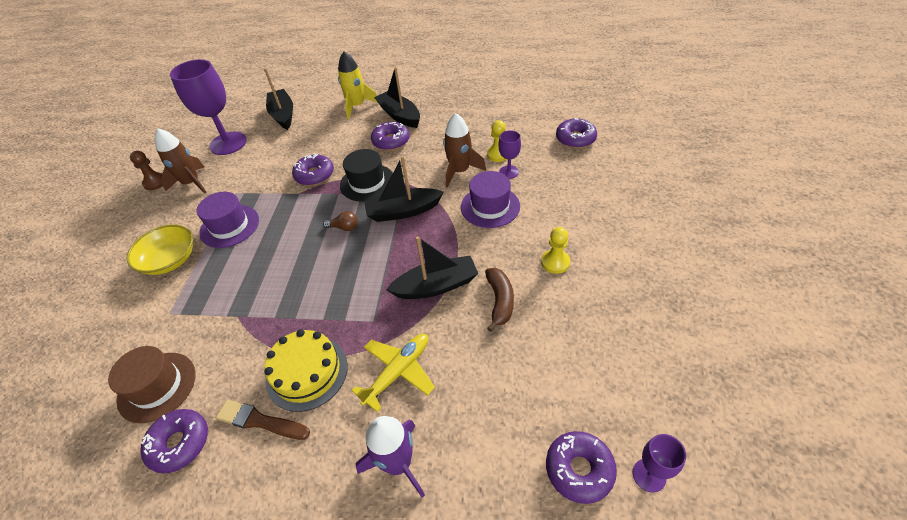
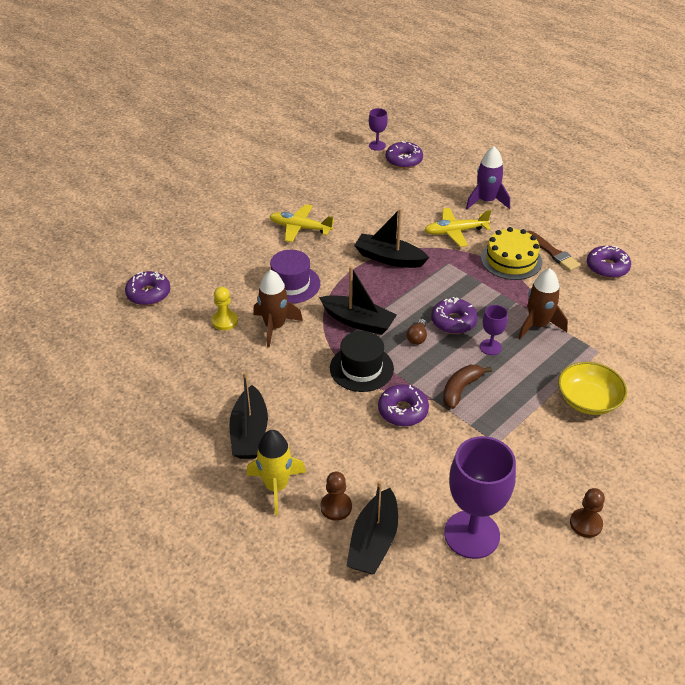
camera: 145 degrees left, 5 degrees down
brown hat [108,346,195,423] -> none
brown rocket [155,128,207,193] -> brown rocket moved to [518,268,568,339]
purple hat [196,192,259,248] -> none
brown light bulb [323,211,358,231] -> brown light bulb turned 120 degrees counterclockwise [407,319,427,345]
purple donut [371,122,410,151] -> purple donut moved to [431,297,478,334]
brown banana [485,268,514,332] -> brown banana moved to [443,365,492,409]
purple goblet [498,130,521,179] -> purple goblet moved to [480,305,508,355]
yellow pawn [541,227,570,274] -> yellow plane [269,204,334,242]
none -> brown pawn [321,472,352,521]

